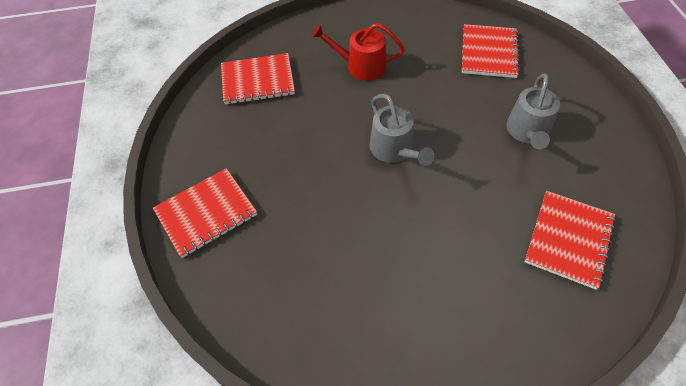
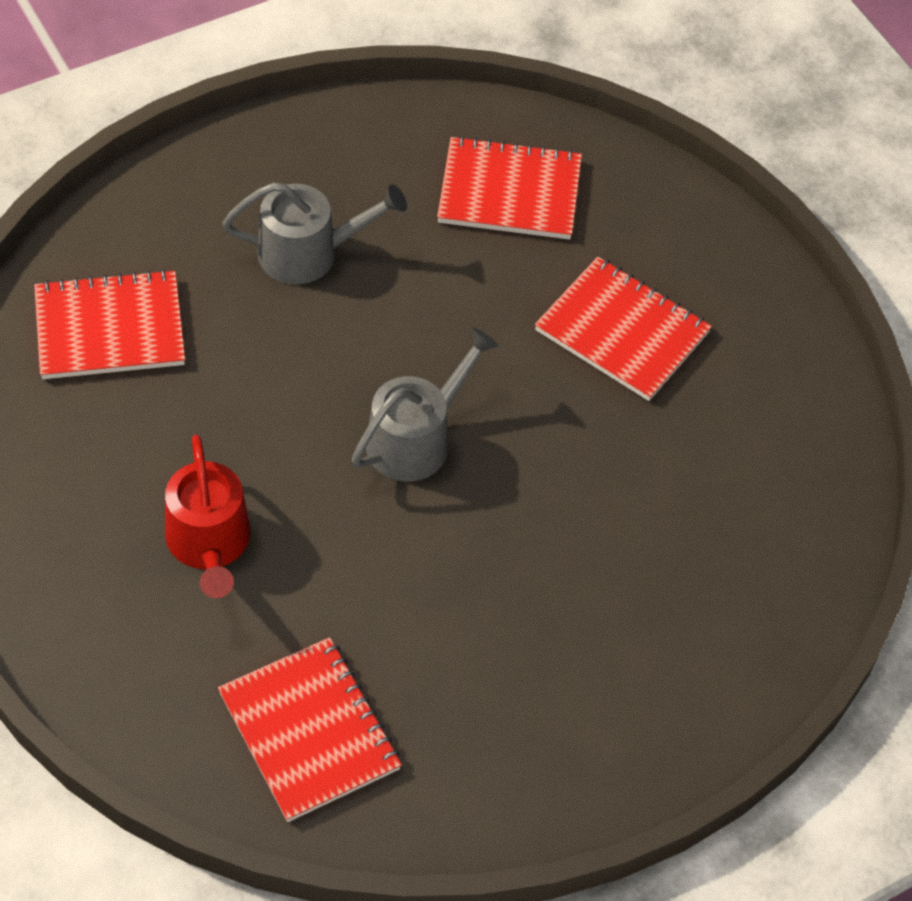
camera: 115 degrees left, 0 degrees up
red notebook [153,168,257,258] -> red notebook moved to [535,257,712,401]

